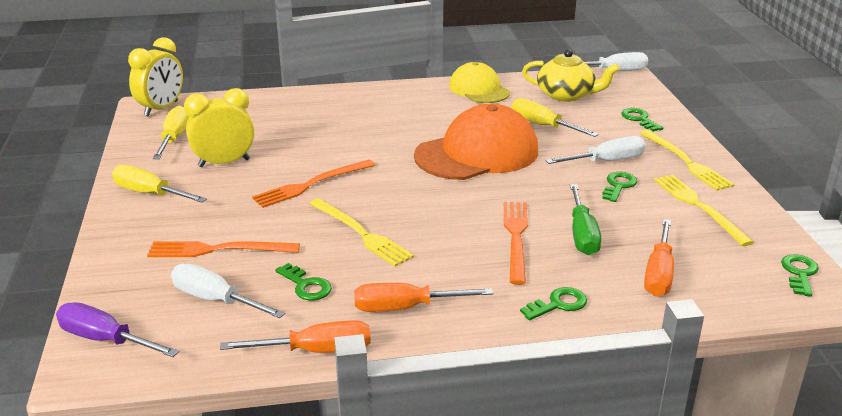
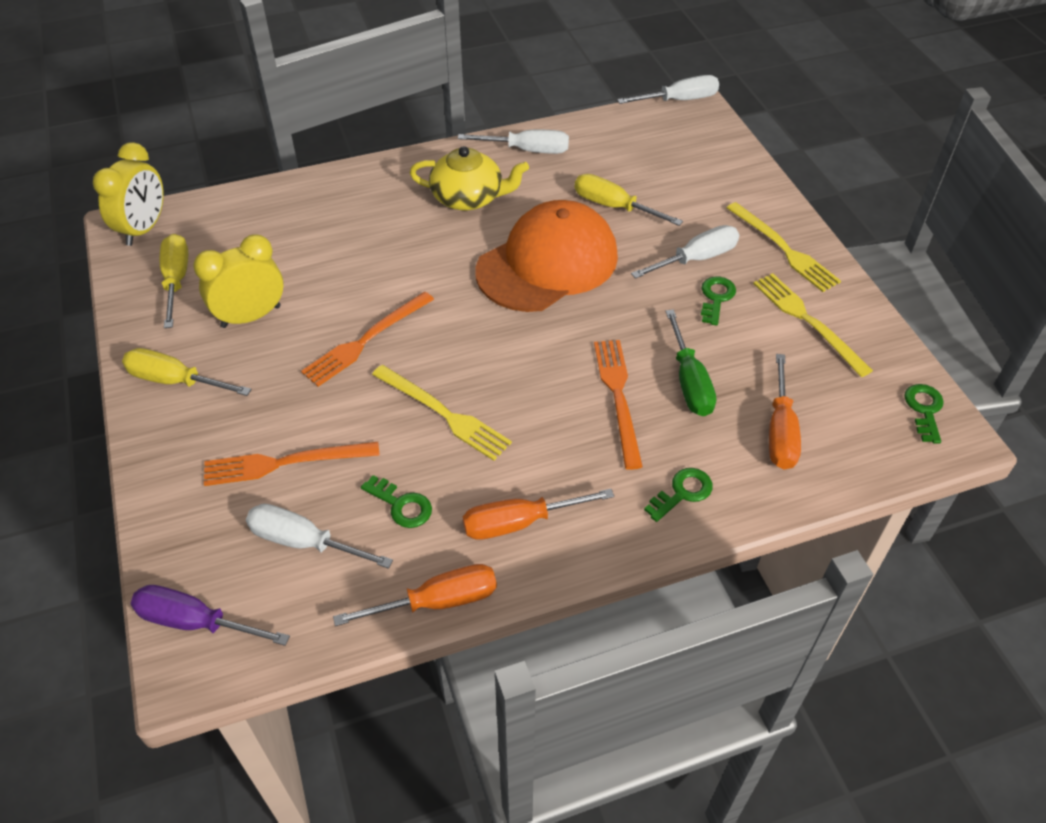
camera: 10 degrees left, 20 degrees up
yellow cap [449,62,510,103] -> white screwdriver [458,130,569,154]
yellow teapot [522,49,619,102] -> yellow teapot moved to [410,146,529,210]
green key [621,108,663,131] -> none

